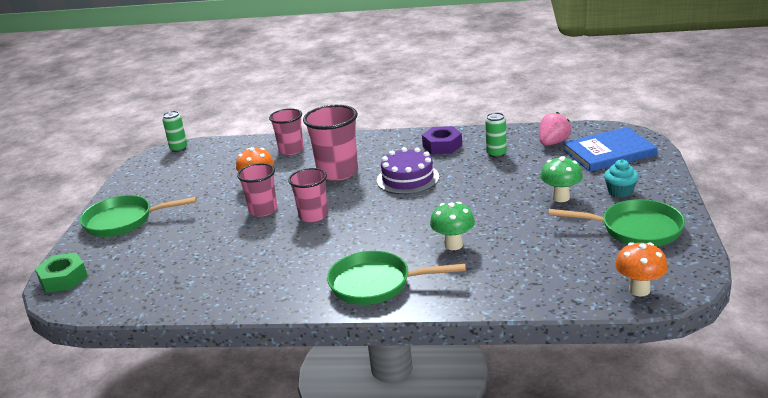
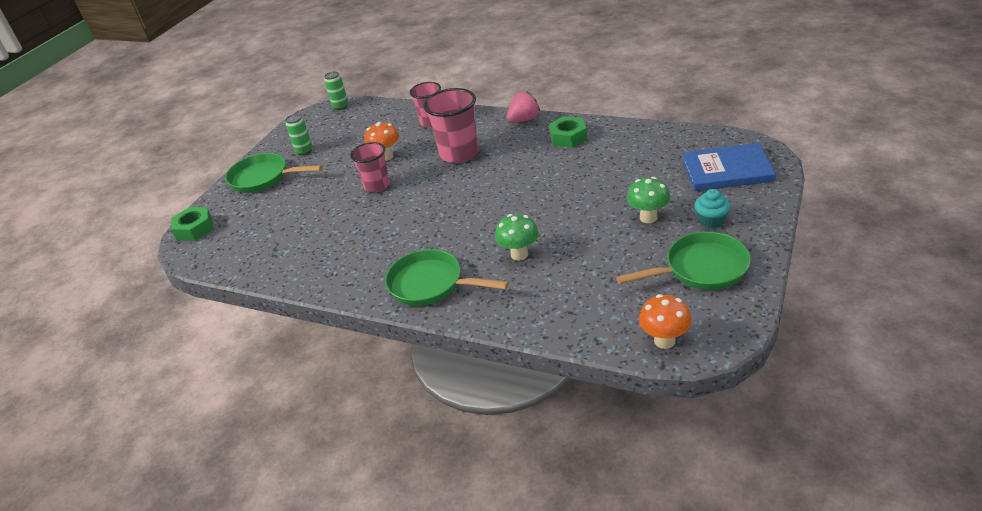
camera: 20 degrees right, 10 degrees up
pink cup [288,168,328,223] -> none
purple cake [377,147,439,194] -> none
purple nut [422,126,462,154] -> green nut [549,116,587,148]
green can [485,112,507,158] -> green can moved to [286,114,313,155]
pink strawberry [539,112,571,146] -> pink strawberry moved to [507,91,540,122]
green pan [549,199,685,247] -> green pan turned 45 degrees counterclockwise [616,232,751,290]

